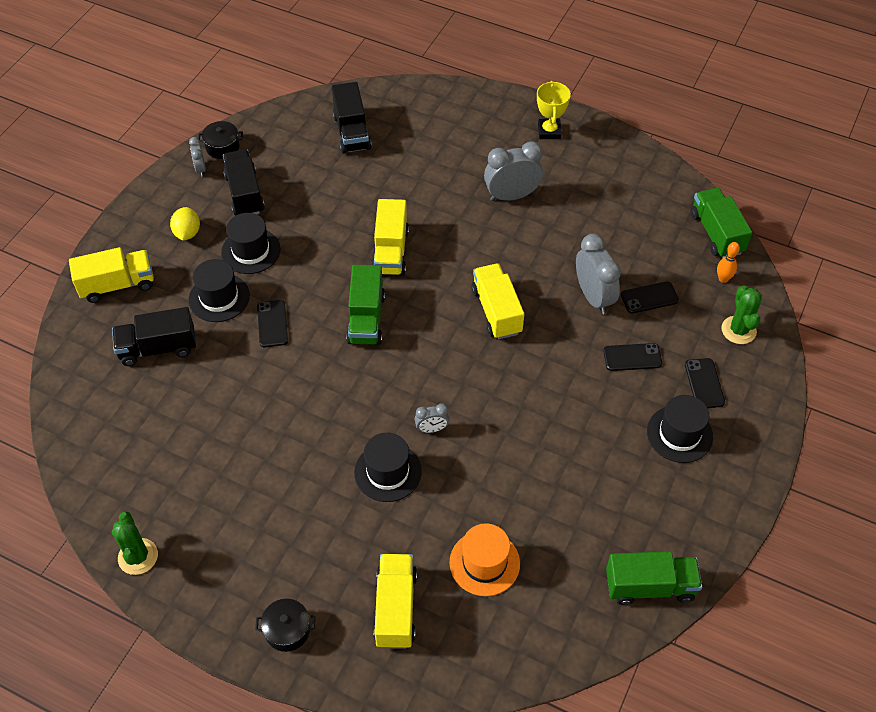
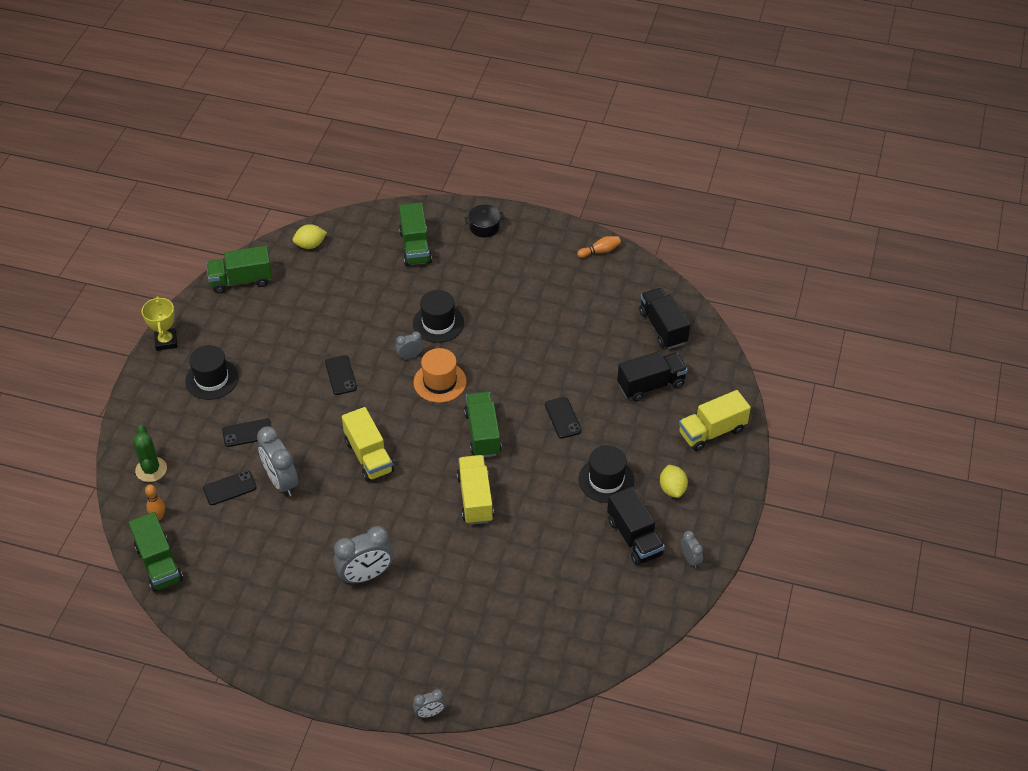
camera: 170 degrees right, 5 degrees down
green cactus [112,511,158,575] -> orange bowling pin [577,236,621,258]
black hat [189,259,250,322] -> none
black pot [198,121,243,159] -> none
black truck [332,82,372,154] -> black truck moved to [639,288,690,349]
yellow truck [373,554,417,649] -> green truck [399,203,432,266]
orange hat [449,523,520,596] -> orange hat moved to [414,348,467,403]
yellow trophy [537,81,571,139] -> yellow trophy moved to [142,296,177,351]
black phone [685,358,725,408] -> black phone moved to [325,355,357,395]
none -> yellow lemon [293,224,327,249]
none -> grey clock [413,689,446,718]

